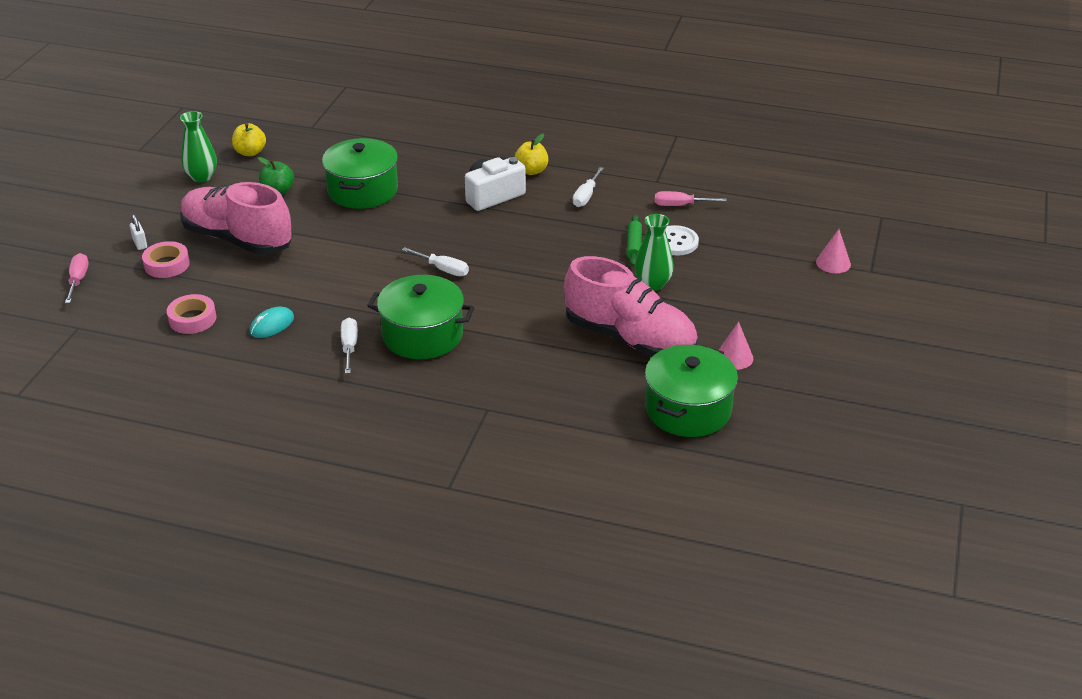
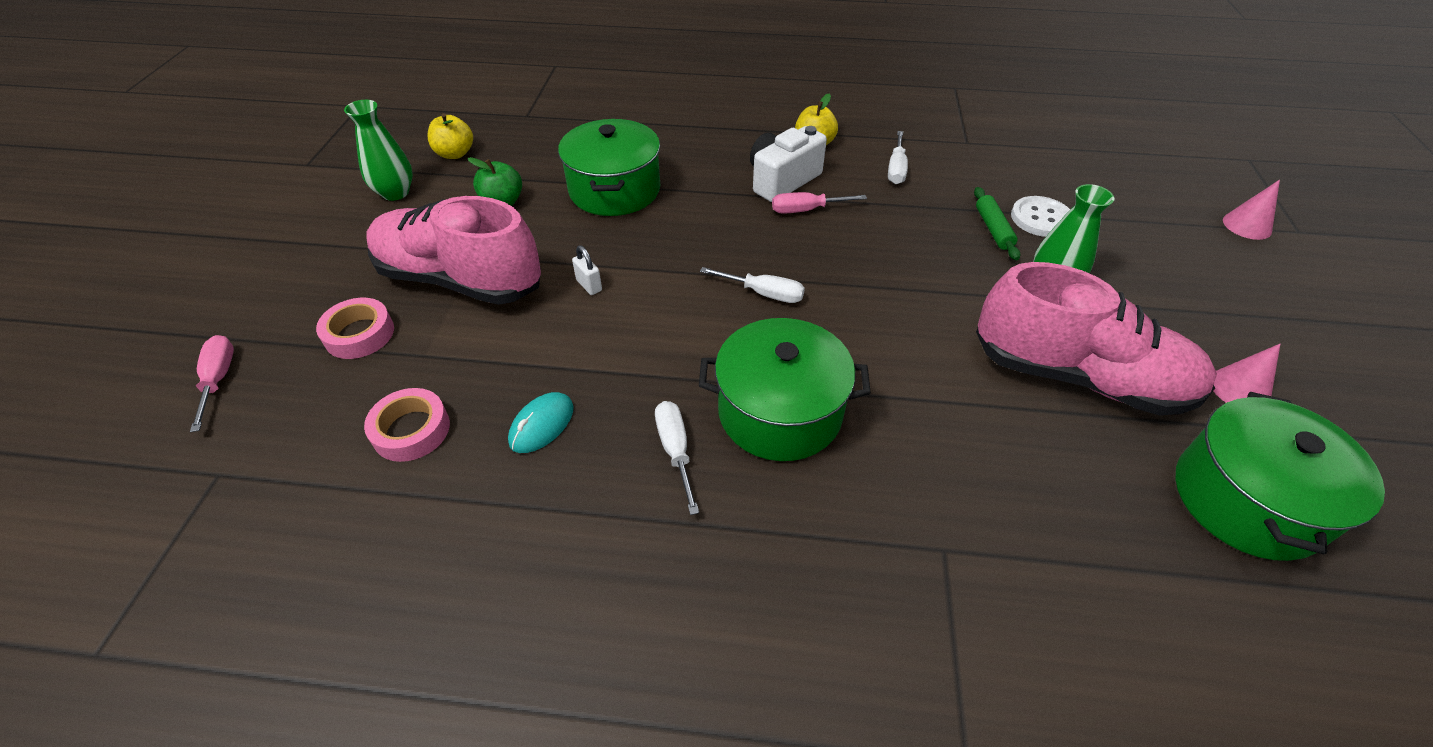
camera: 10 degrees left, 10 degrees up
white padlock [129,215,147,250] -> white padlock moved to [572,245,602,295]
pink screwdriver [655,191,727,206] -> pink screwdriver moved to [772,192,867,214]

